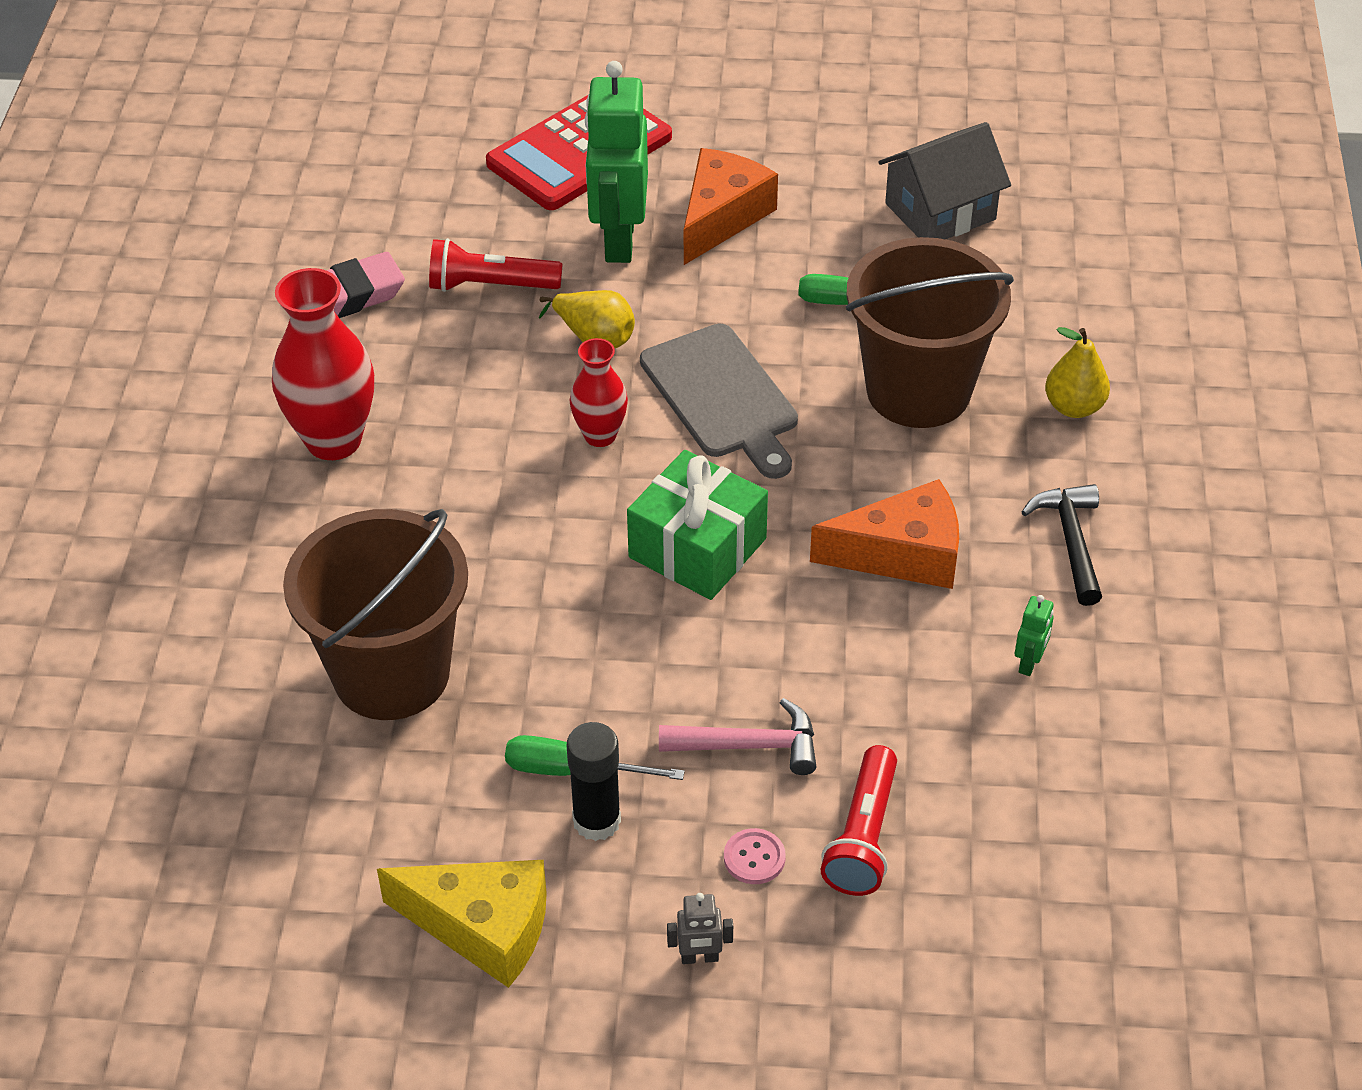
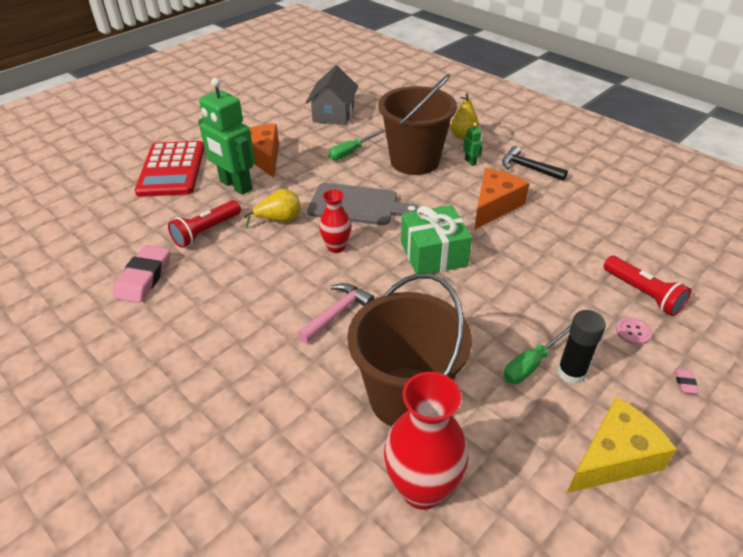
camera: 50 degrees left, 5 degrees down
red vase [272,268,374,460] -> red vase moved to [384,372,469,510]
pink hammer [659,698,816,775] -> pink hammer moved to [297,283,375,343]
grey robot [667,893,733,964] -> pink eraser [674,369,699,394]
green robot [1015,595,1054,676] -> green robot moved to [463,123,482,166]

